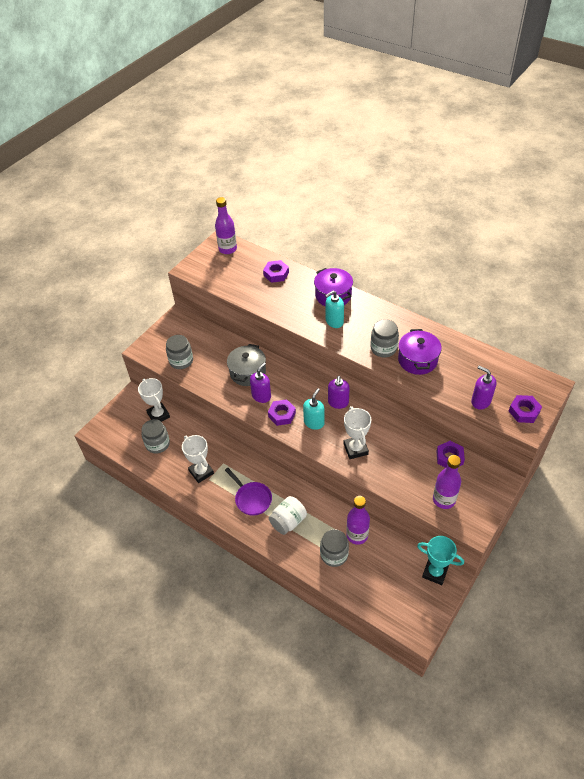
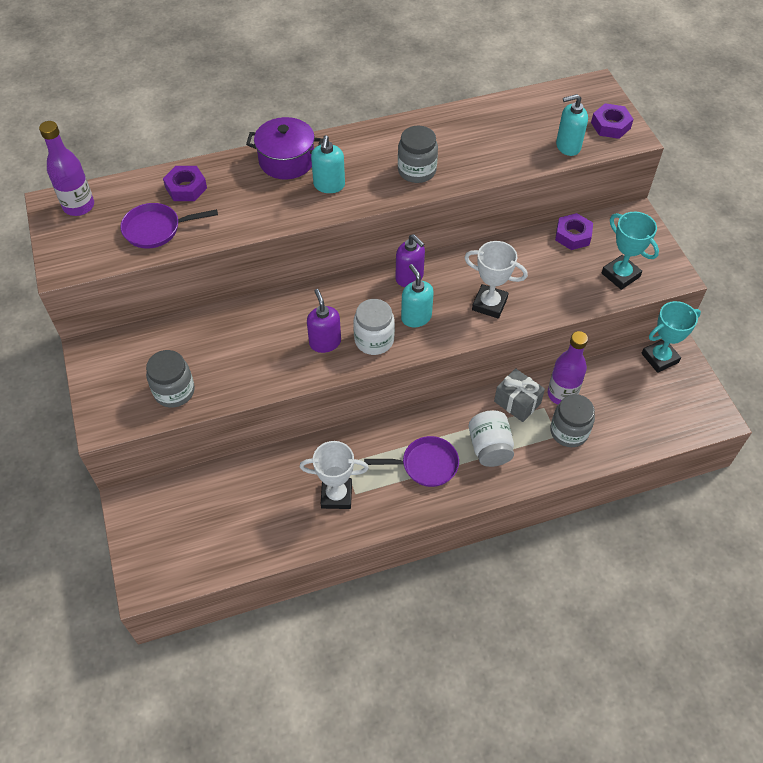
camera: 55 degrees left, 5 degrees up
white trophy [138,378,170,422] -> none
grey jar [141,419,170,454] -> none
grey pot [227,344,266,386] -> none
purple nut [268,399,296,426] -> white jar [353,299,395,355]
purple pot [398,329,442,375] -> none
purple bottle [433,455,461,509] -> turquoise trophy [602,212,659,290]
purple soap dispenser [471,366,497,409] -> turquoise soap dispenser [556,94,588,156]
none -> purple pan [120,203,218,249]
none -> grey gift [494,368,545,422]

